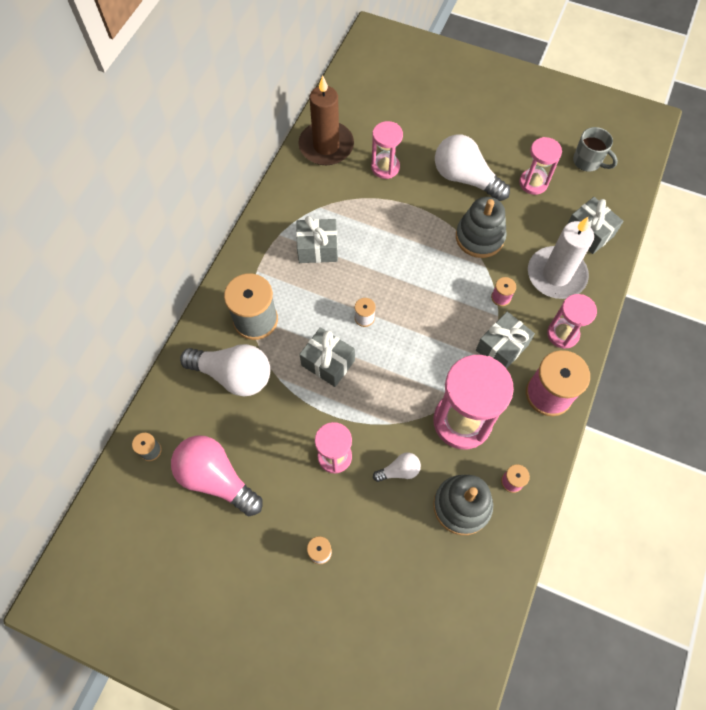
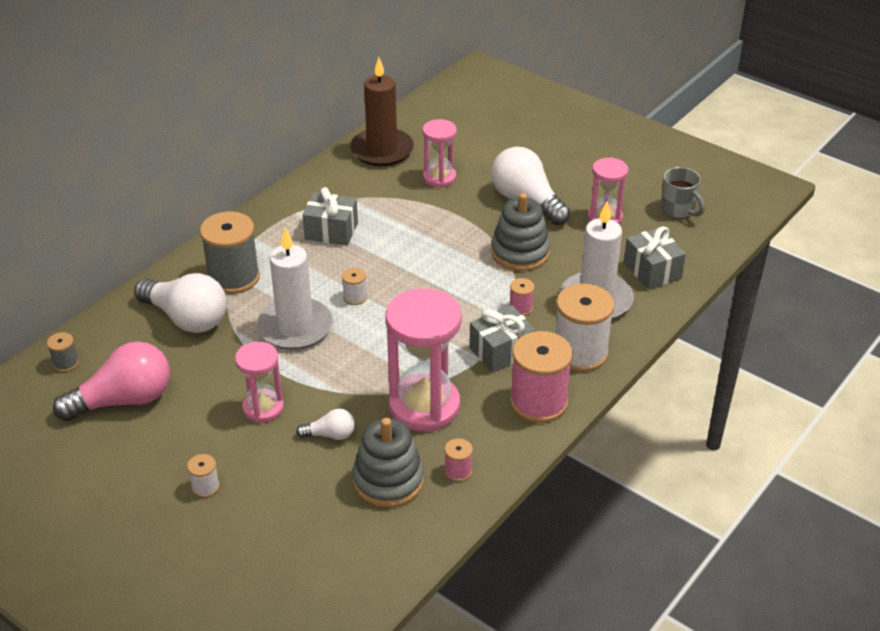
camera: 15 degrees right, 25 degrees down
pink light bulb [171,435,263,516] -> pink light bulb turned 105 degrees clockwise [53,342,170,421]
grey gift [299,327,355,387] -> white candle [257,228,333,350]
pink hourglass [547,294,597,349] -> white spool [555,283,614,372]

